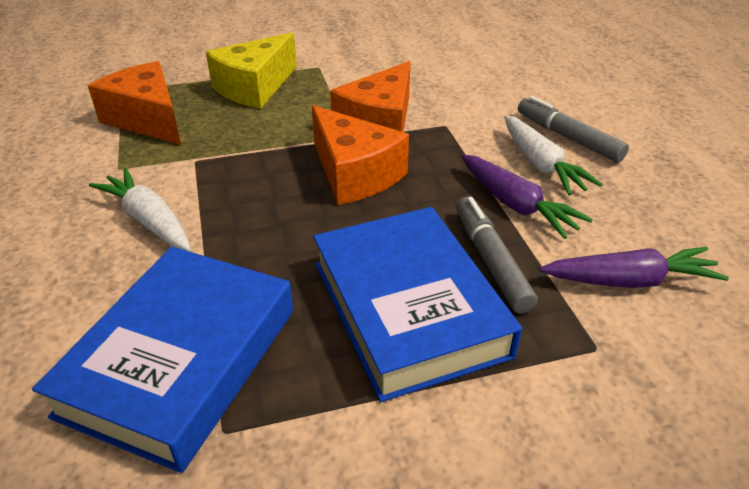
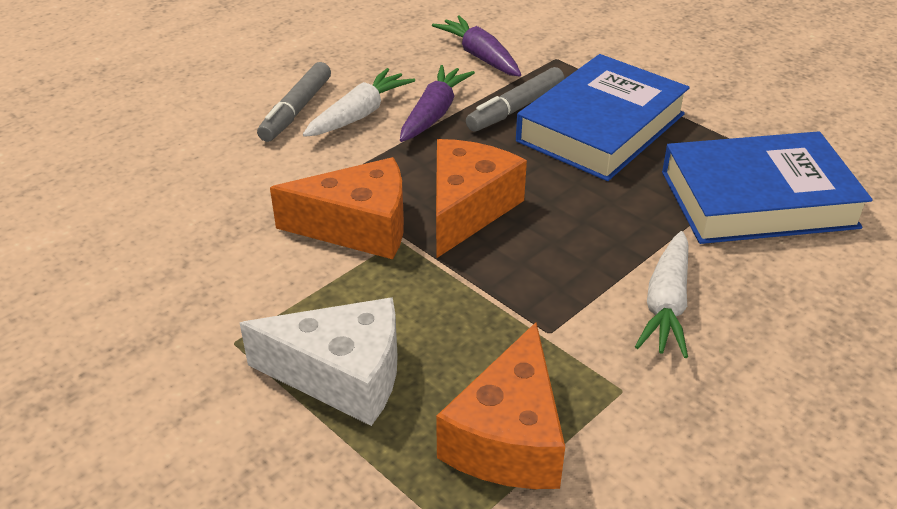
camera: 120 degrees left, 0 degrees up
yellow cheese [206,32,297,109] -> white cheese [240,297,398,426]

